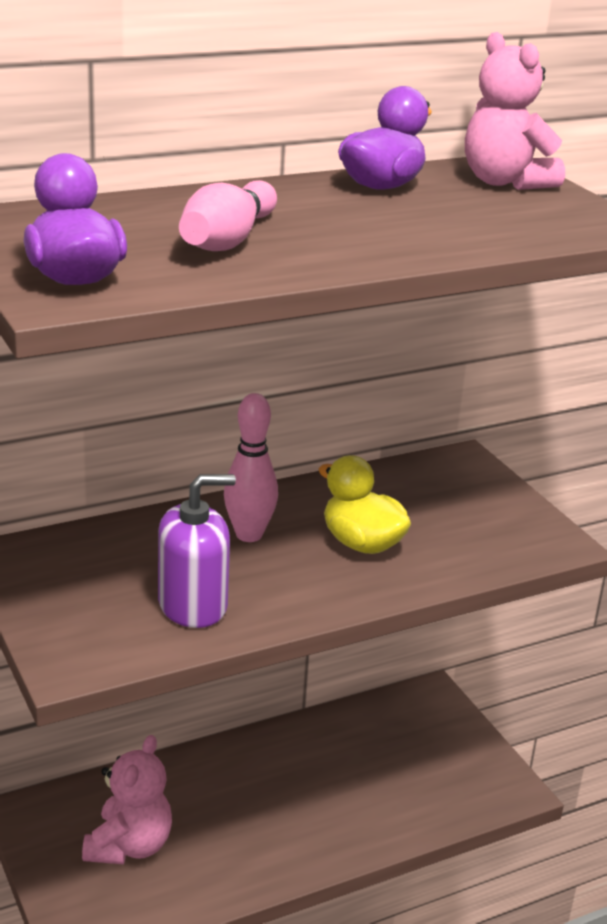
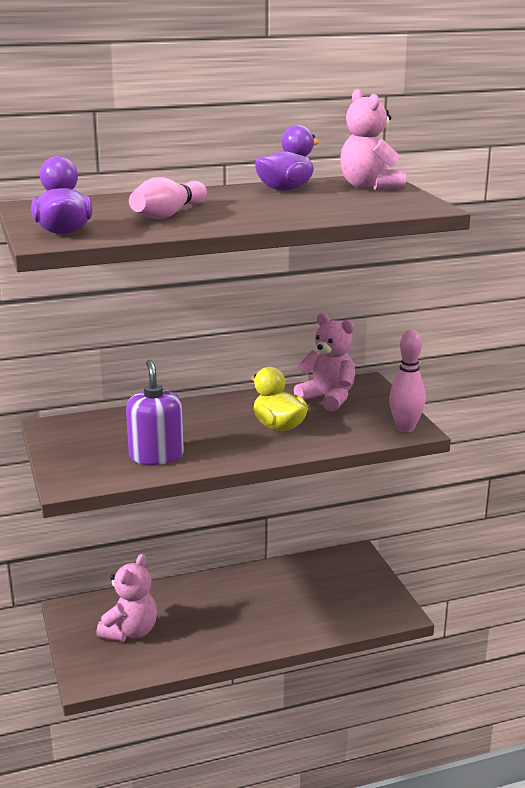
camera: 10 degrees right, 5 degrees down
purple soap dispenser [158,474,236,628] -> purple soap dispenser turned 90 degrees counterclockwise [126,360,184,465]
pink bowling pin [224,393,278,542] -> pink bowling pin moved to [389,330,426,432]
none -> pink teddy bear [294,313,355,412]

